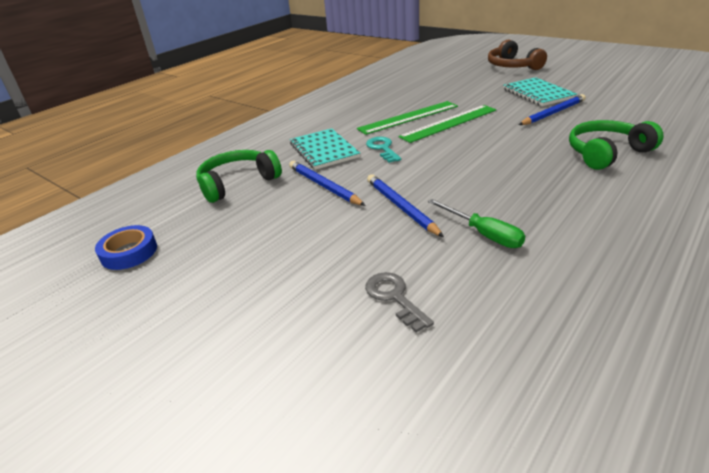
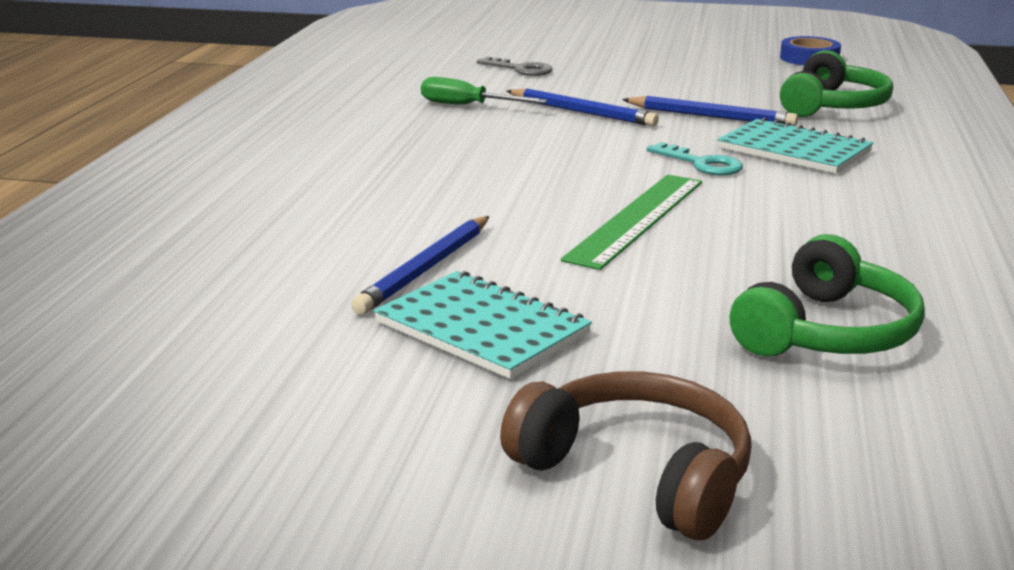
camera: 150 degrees right, 10 degrees down
green ruler [357,101,458,135] -> none
green headphones [569,120,664,170] -> green headphones moved to [730,234,925,356]

